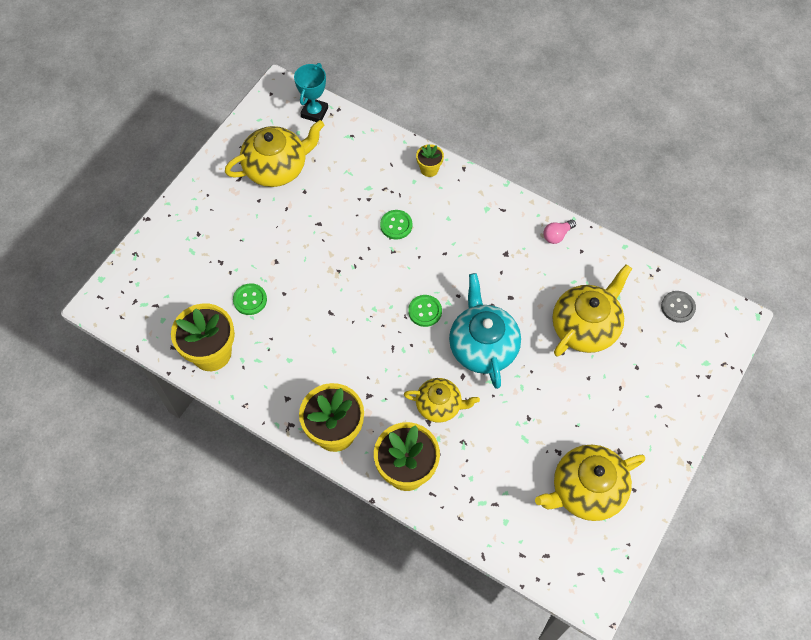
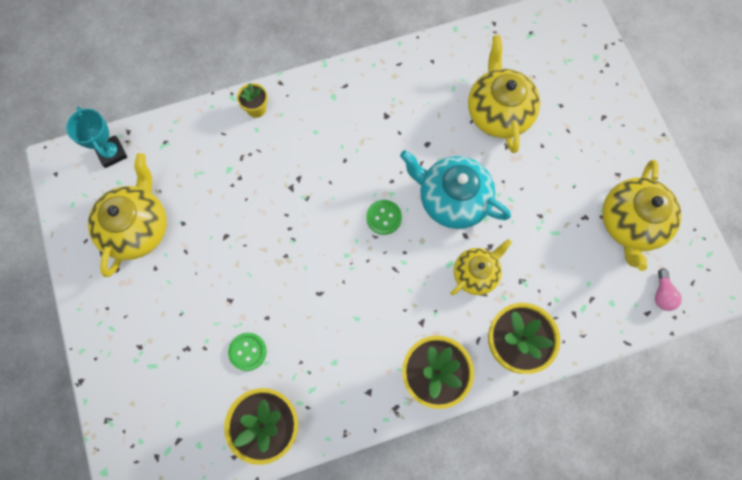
camera: 50 degrees left, 10 degrees up
green button [380,210,412,240] -> none
pink light bulb [543,220,576,244] -> pink light bulb moved to [655,268,682,311]
grey button [661,291,696,323] -> none

